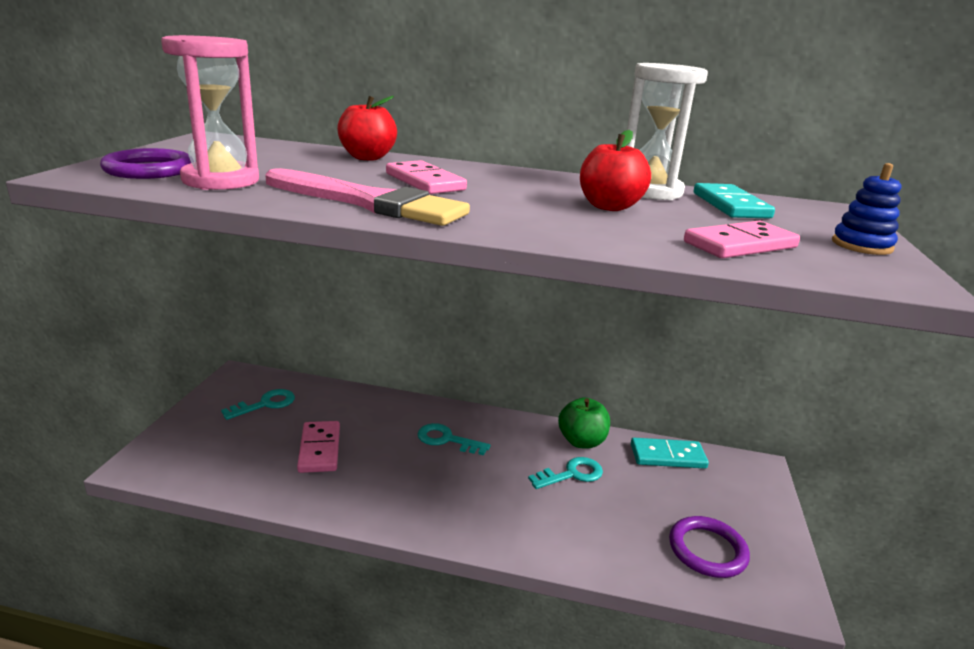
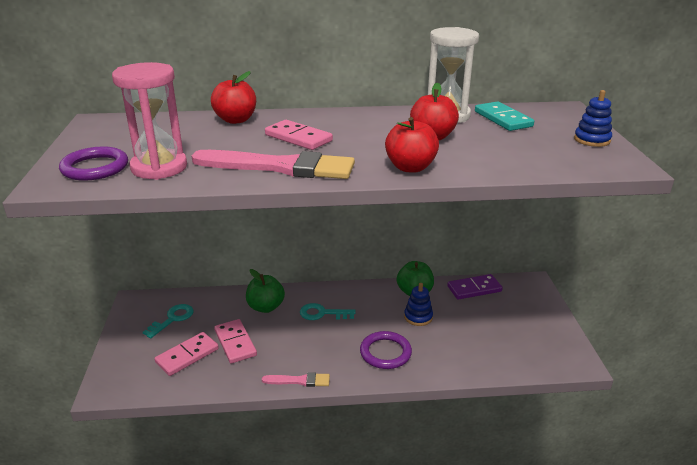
camera: 15 degrees left, 5 degrees up
turquoise key [528,457,603,489] -> blue stacking toy [404,283,433,326]
turquoise domino [631,438,709,469] -> purple domino [447,274,503,300]
purple ring [669,516,750,578] -> purple ring moved to [360,331,412,369]
pink domino [684,221,800,258] -> pink domino moved to [154,332,219,376]
none -> green apple [246,269,285,313]
none -> pink brush [262,372,330,387]
none -> red apple [385,117,439,173]

